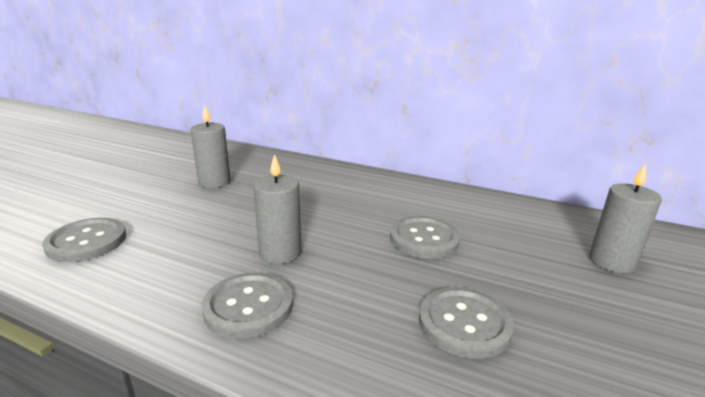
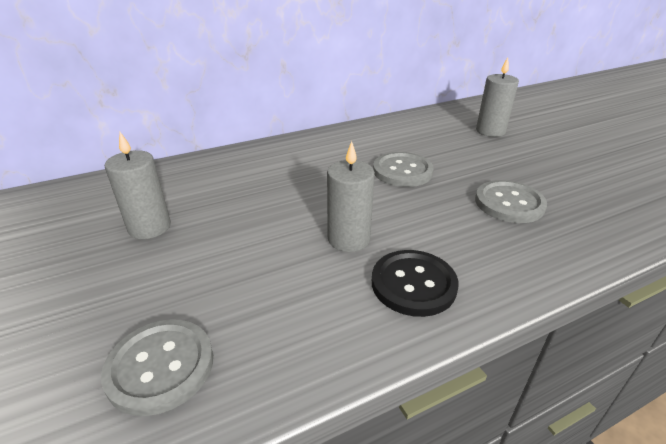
camera: 50 degrees left, 10 degrees up
grey button [201,273,293,339] -> black button [372,250,459,317]

